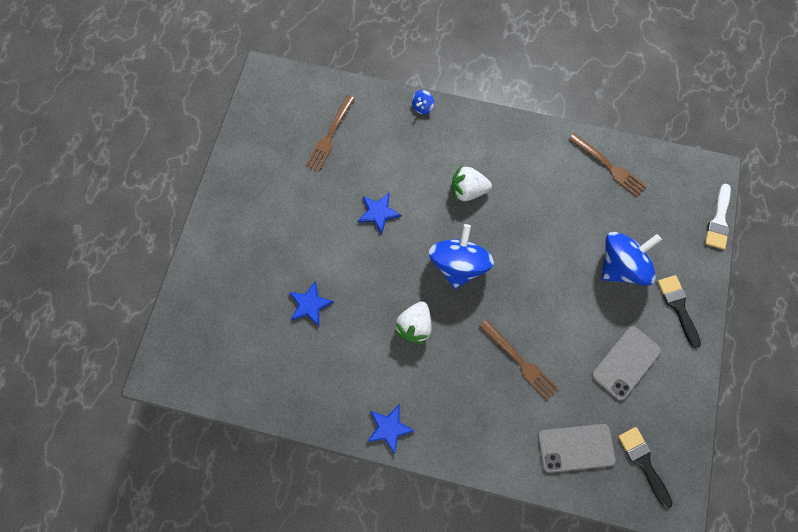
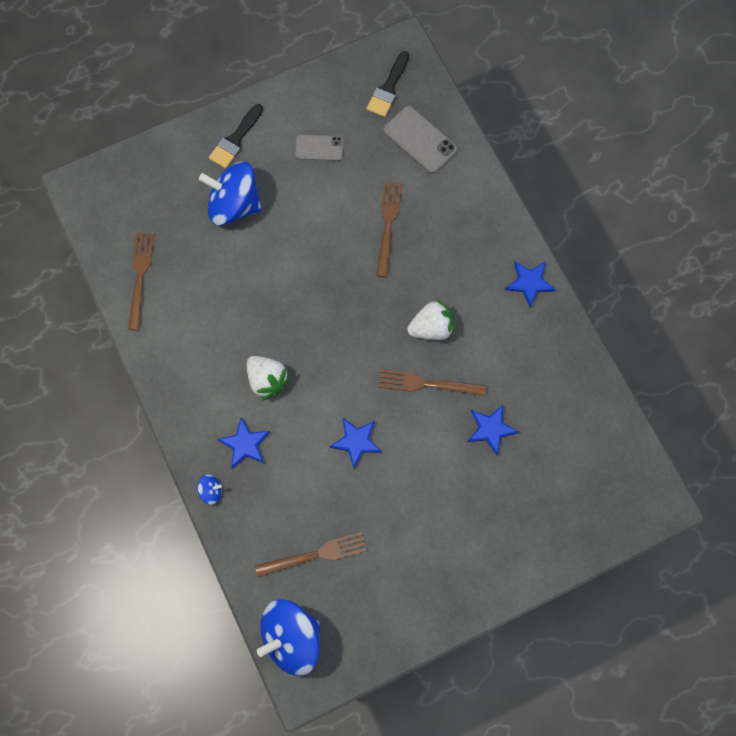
camera: 130 degrees left, 0 degrees up
blue spinning top [429,224,494,289] -> blue spinning top moved to [257,599,320,676]
grey phone [592,326,661,400] -> grey phone [295,134,344,161], size x0.66
white brush [705,184,731,250] -> none
none -> blue star [217,418,270,468]
none -> brown fork [378,369,486,396]

